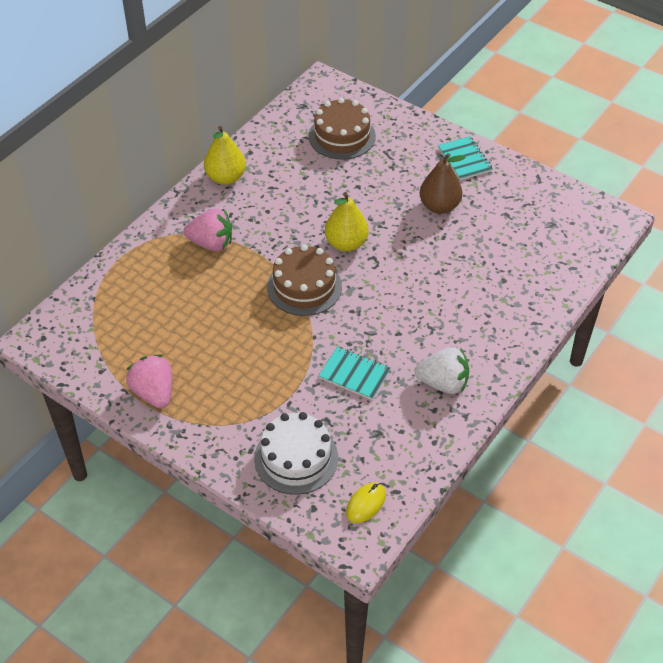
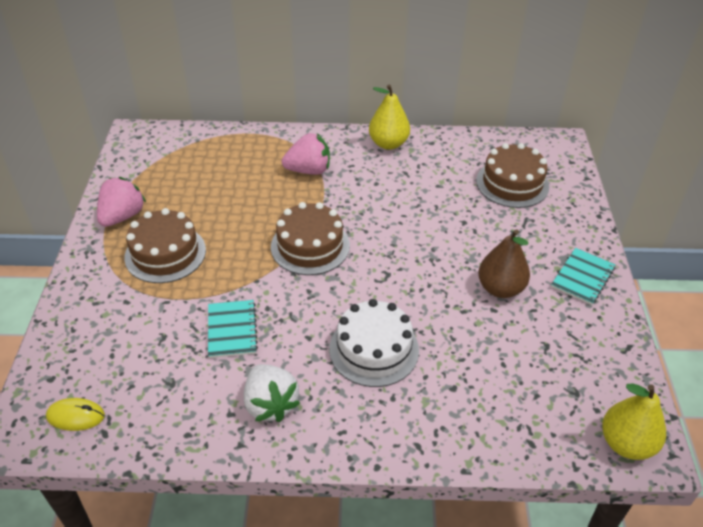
camera: 55 degrees right, 5 degrees down
pink strawberry [183,209,232,251] -> pink strawberry turned 75 degrees counterclockwise [282,133,330,175]
white cake [254,412,338,495] -> white cake moved to [329,299,419,387]
yellow pear [325,192,369,252] -> yellow pear moved to [602,383,666,460]
none -> brown cake [124,208,206,283]

